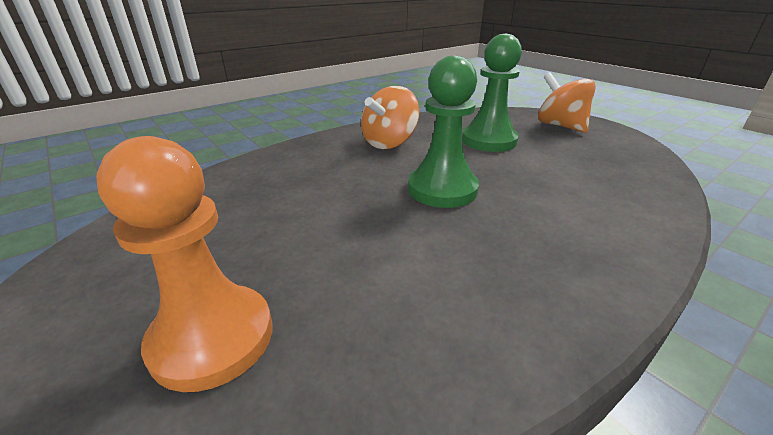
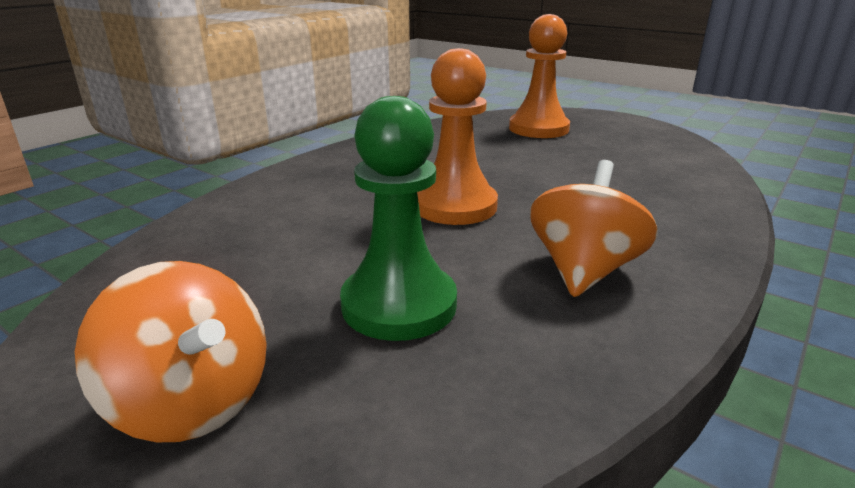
camera: 165 degrees right, 5 degrees down
green pawn [408,56,479,208] -> orange pawn [417,48,498,225]

